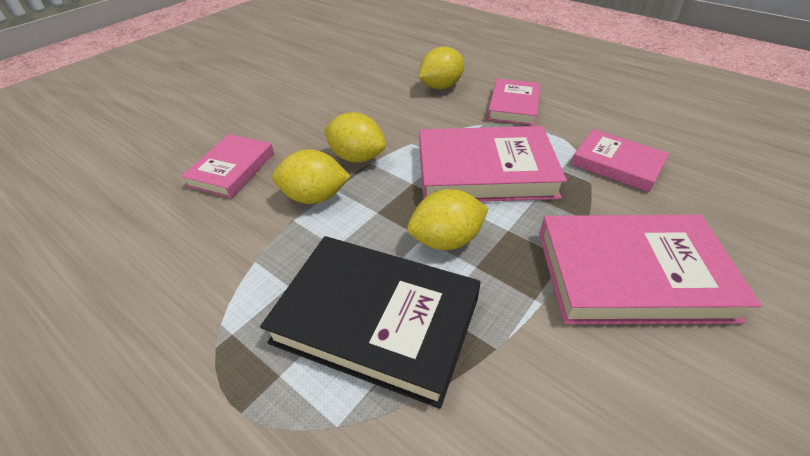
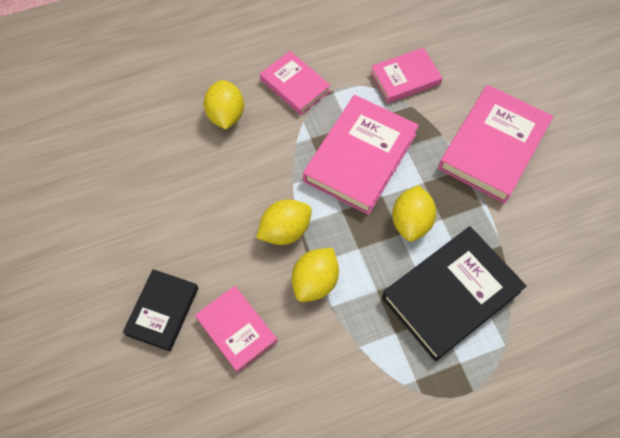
camera: 60 degrees left, 20 degrees up
none -> black book [123,269,198,351]

